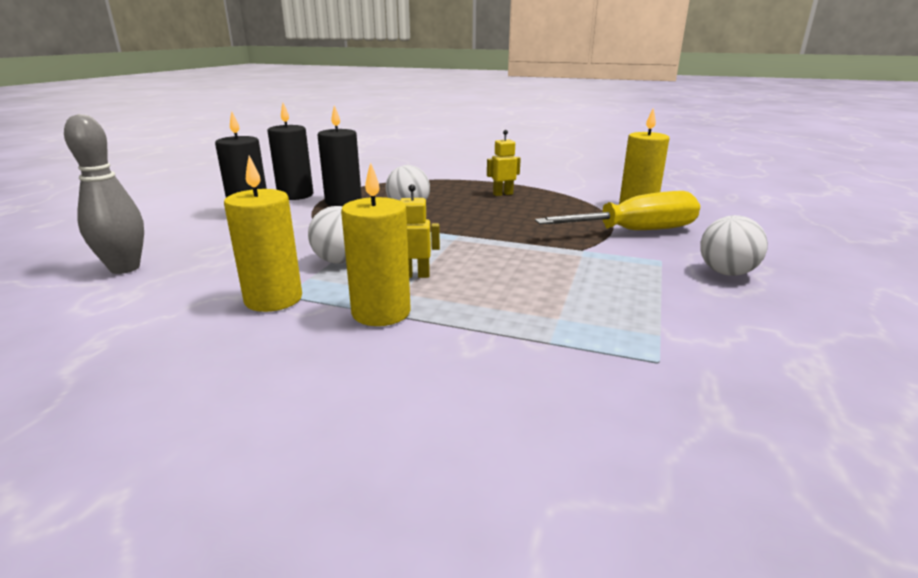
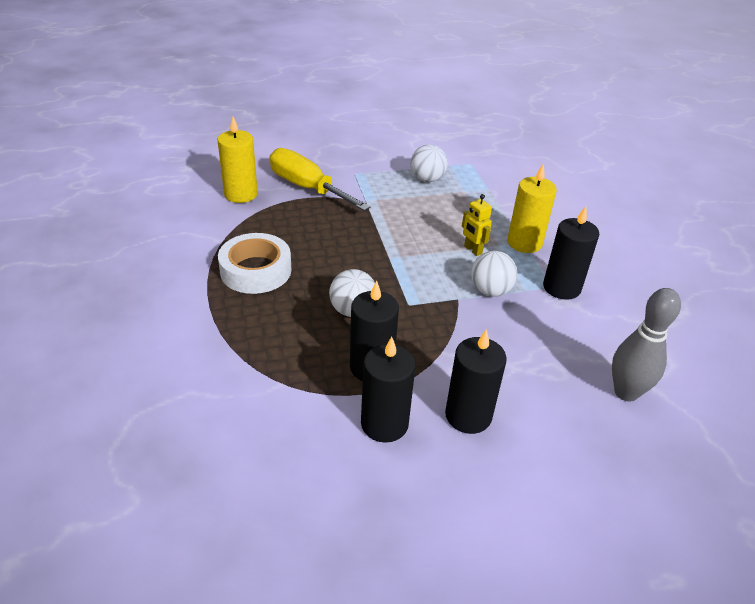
camera: 125 degrees left, 15 degrees up
yellow candle [224,156,302,312] -> black candle [543,206,599,300]
yellow robot [487,130,521,196] -> white tape [218,233,291,294]
white ball [700,215,768,276] -> white ball moved to [411,144,448,182]

